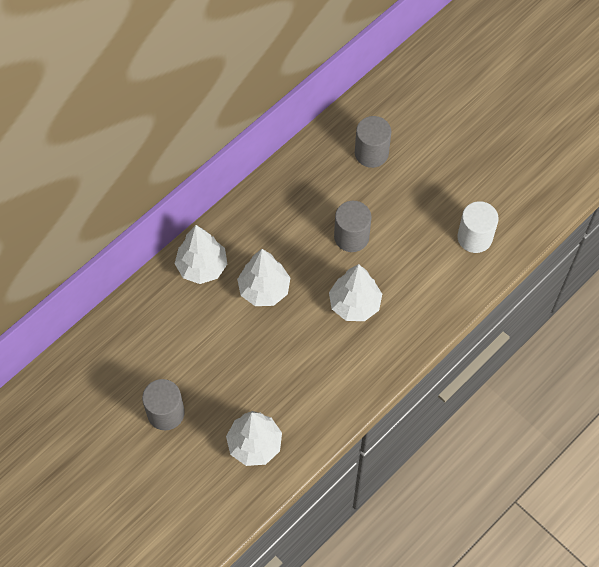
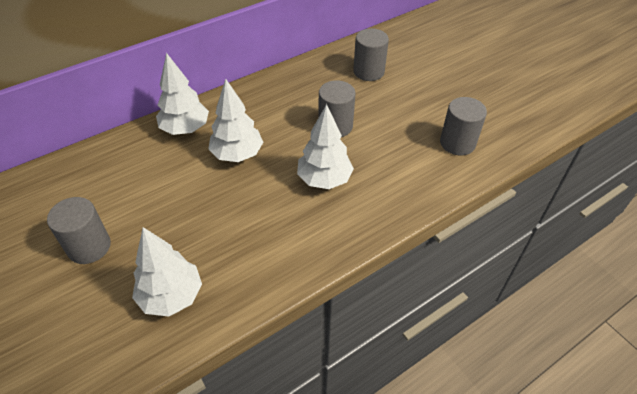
camera: 10 degrees right, 15 degrees down
white cylinder [457,201,499,253] -> grey cylinder [440,97,487,155]

